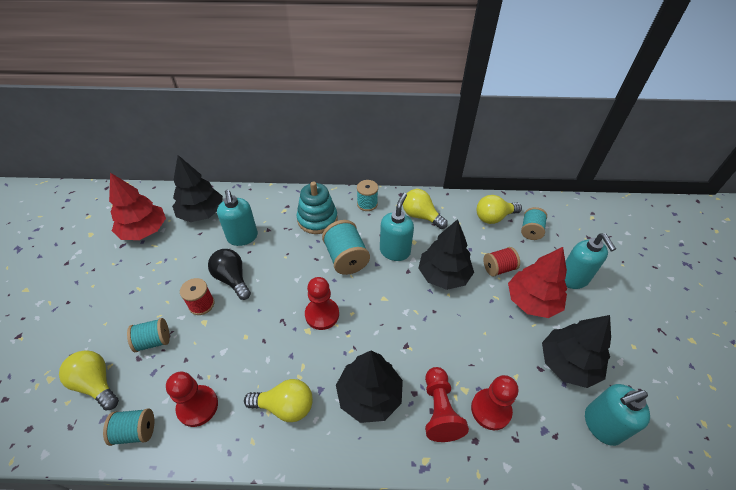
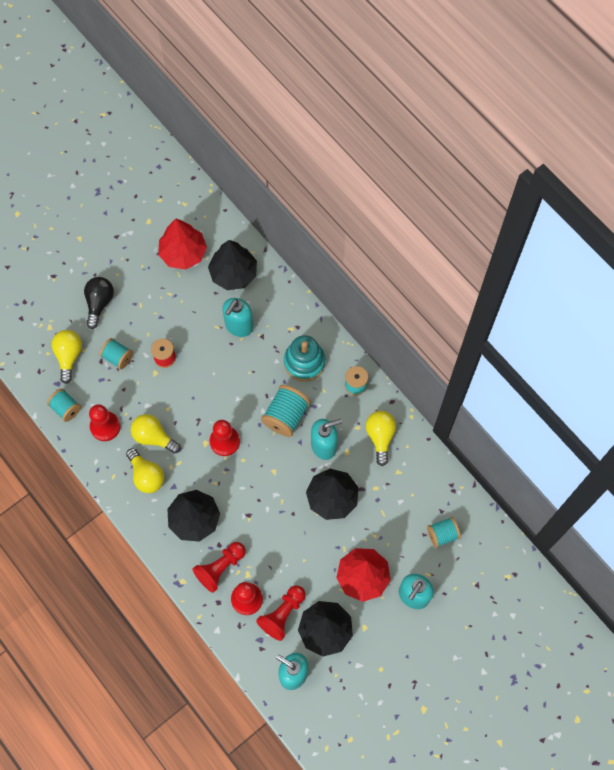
camera: 50 degrees right, 20 degrees up
black light bulb [208,249,251,300] -> black light bulb moved to [84,277,114,329]
yellow light bulb [476,195,522,224] -> yellow light bulb moved to [131,414,181,454]
red spool [484,247,520,277] -> none
none -> red pawn [256,585,306,641]

